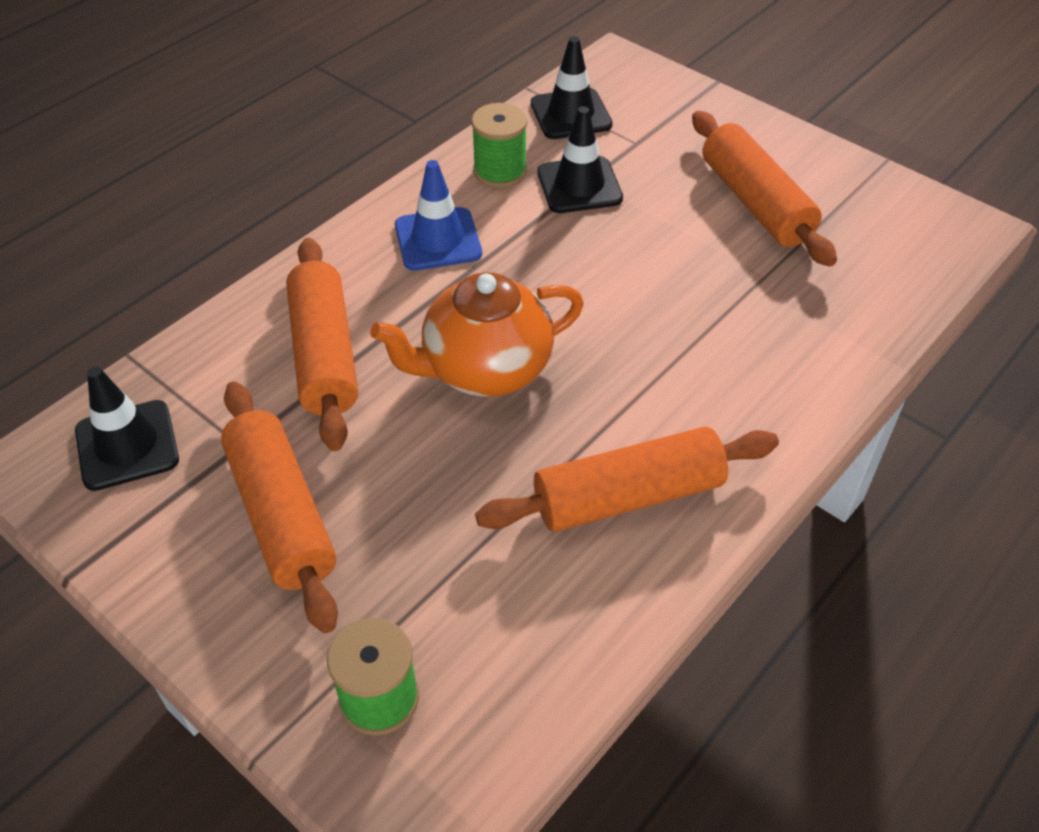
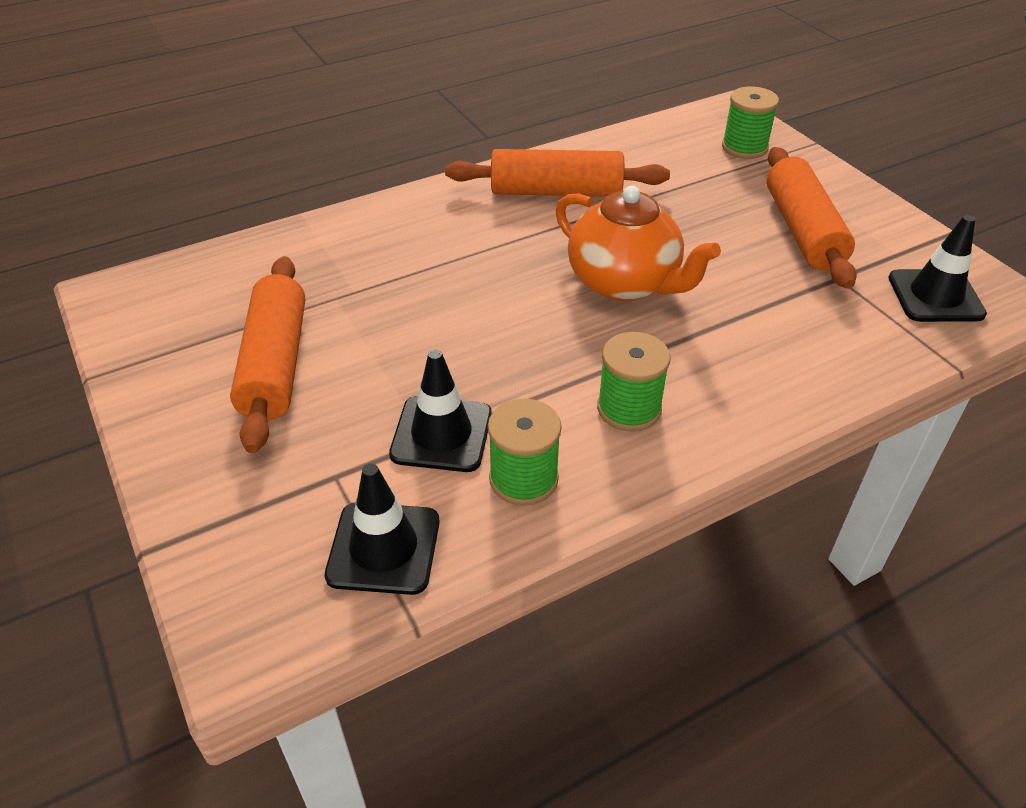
camera: 160 degrees left, 5 degrees down
orange rolling pin [286,238,358,451] -> none
orange teapot [370,272,584,397] -> orange teapot turned 45 degrees clockwise [555,186,721,301]
blue traffic cone [395,160,482,271] -> green spool [597,332,670,432]

